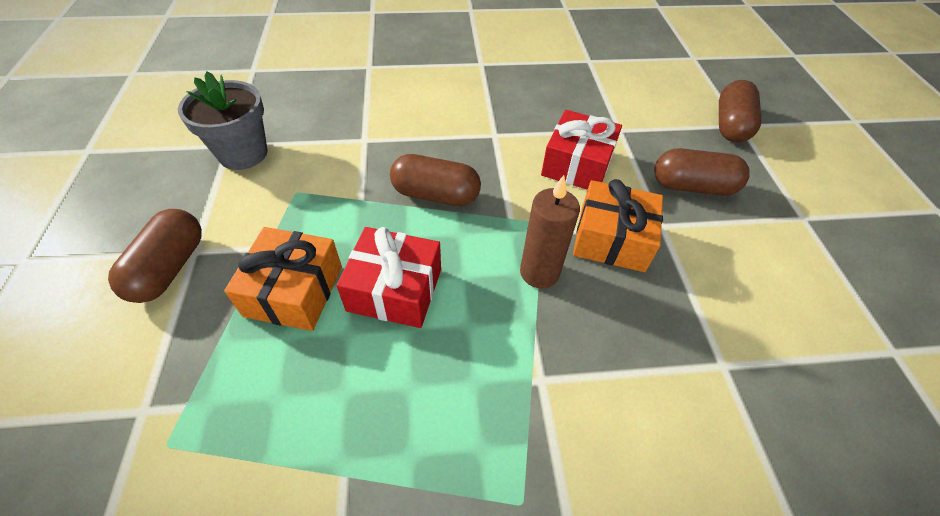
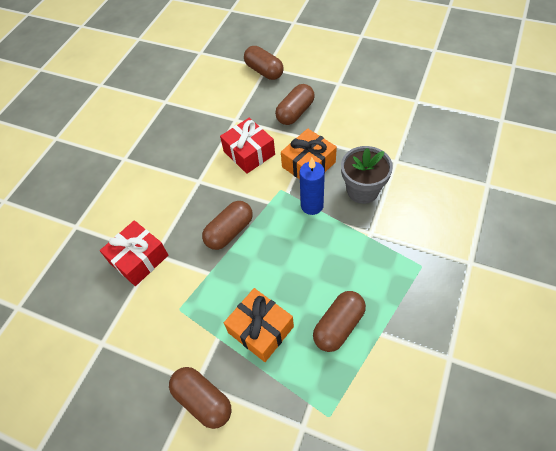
camera: 55 degrees left, 5 degrees up
grey flower pot [178,72,268,170] -> grey flower pot moved to [341,146,393,204]
red gift [336,227,441,328] -> red gift moved to [100,220,168,286]
brown candle [520,175,580,288] -> blue candle [299,158,325,215]
none -> brown capsule [313,291,366,352]

